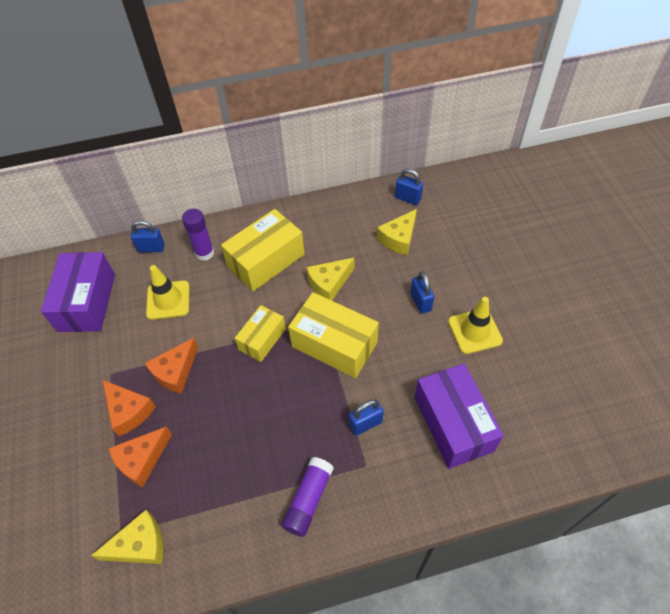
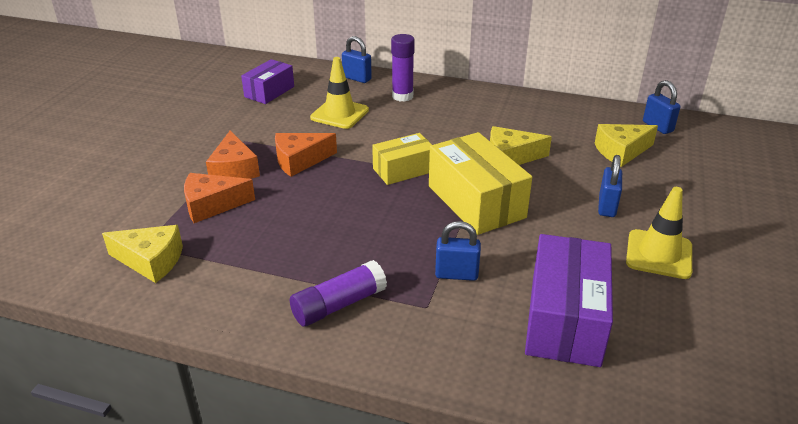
camera: 30 degrees right, 20 degrees down
purple box [41,252,115,332] -> purple box [241,59,294,104], size x0.61
yellow box [221,209,305,291] -> none

